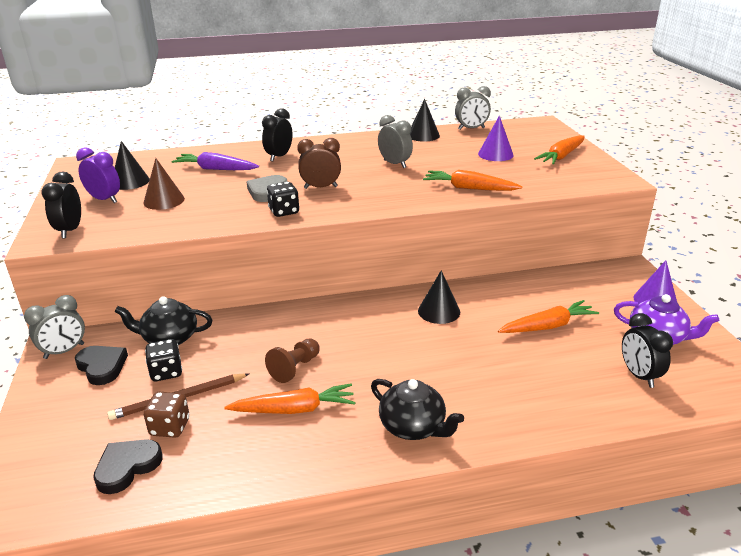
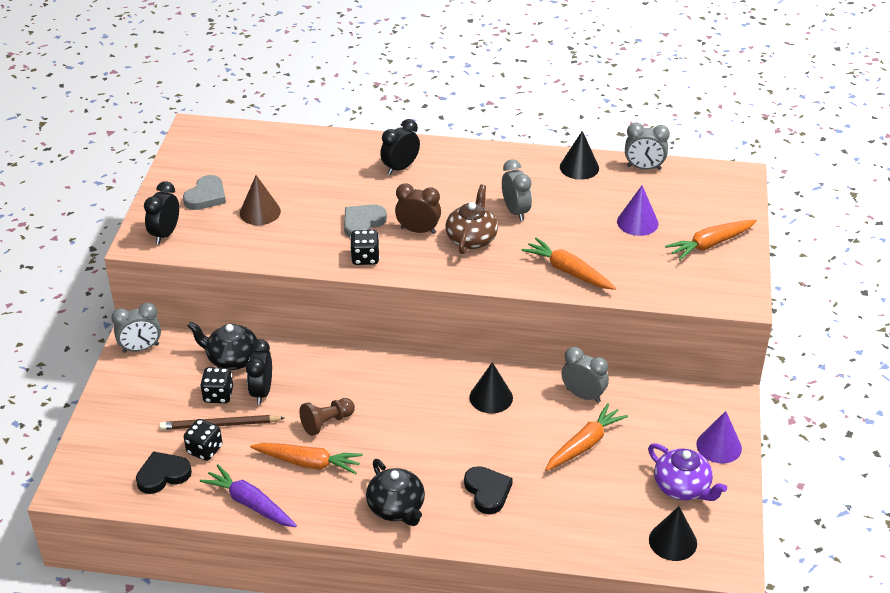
camera: 20 degrees right, 10 degrees up
black heart [75,346,128,385] -> black heart moved to [464,466,513,514]
purple clock [76,147,120,203] -> grey heart [183,175,226,210]
black cone [115,141,150,190] -> black cone moved to [649,506,697,561]
brown dice [144,392,190,438] -> black dice [184,419,222,461]
purple carrot [171,152,259,170] -> purple carrot moved to [200,464,297,527]
orange carrot [498,300,599,333] -> orange carrot turned 45 degrees counterclockwise [545,403,628,471]
black clock [622,313,673,388] -> black clock moved to [246,339,272,404]
none -> brown teapot [445,185,498,254]
none -> grey clock [562,347,609,403]

